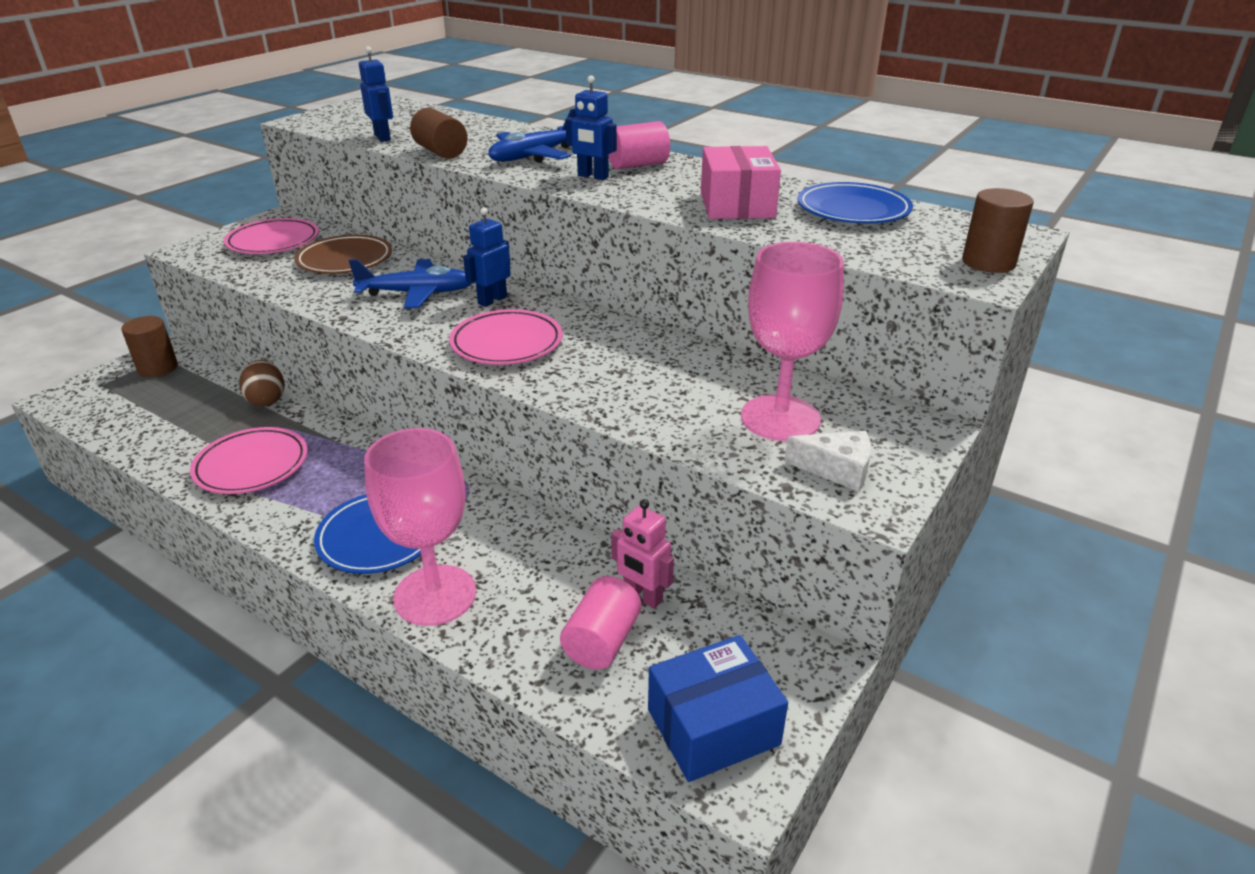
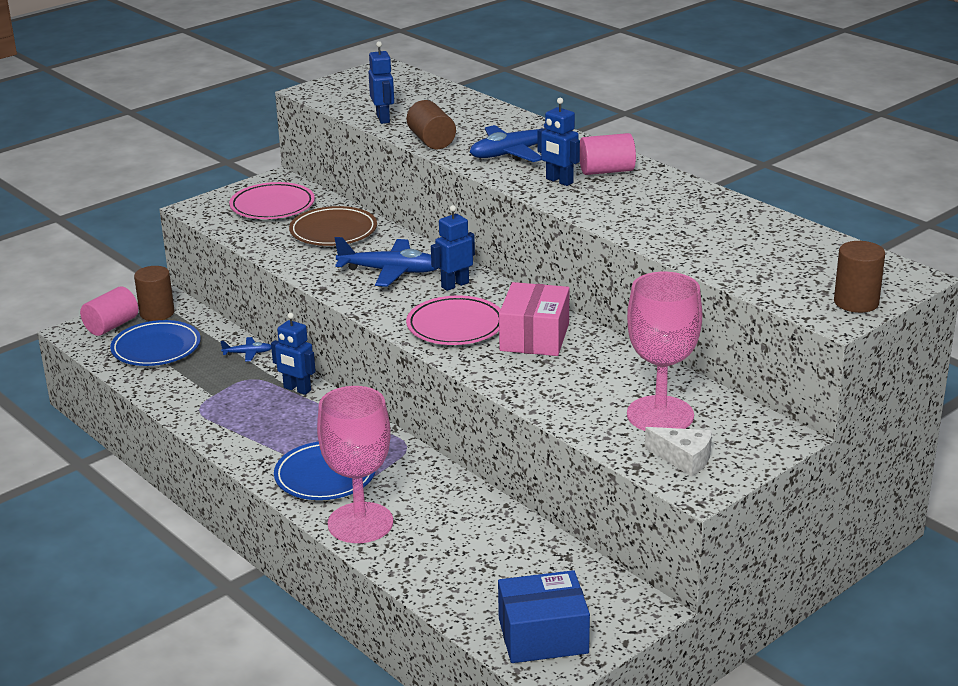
camera: 15 degrees right, 5 degrees down
pink plate [190,427,308,494] -> none
brown egg [239,360,285,407] -> blue plane [220,337,271,362]
pink cylinder [560,576,641,669] -> pink cylinder moved to [80,286,138,336]
pink robot [611,499,674,609] -> none
pink box [701,146,781,219] -> pink box moved to [499,282,569,356]
blue plate [797,182,913,224] -> blue plate moved to [110,320,201,366]
none -> blue robot [271,313,316,395]

